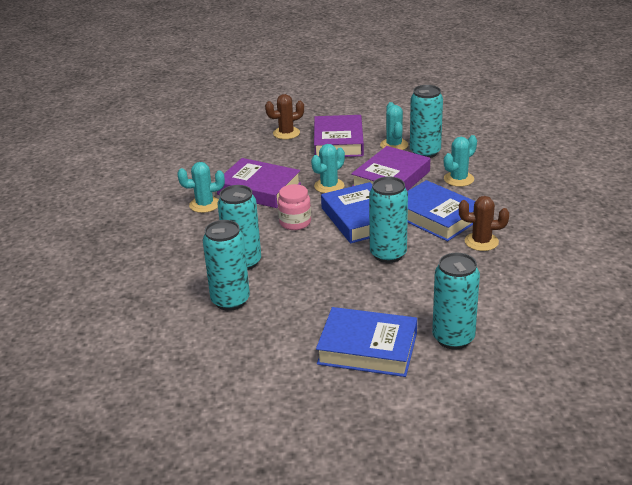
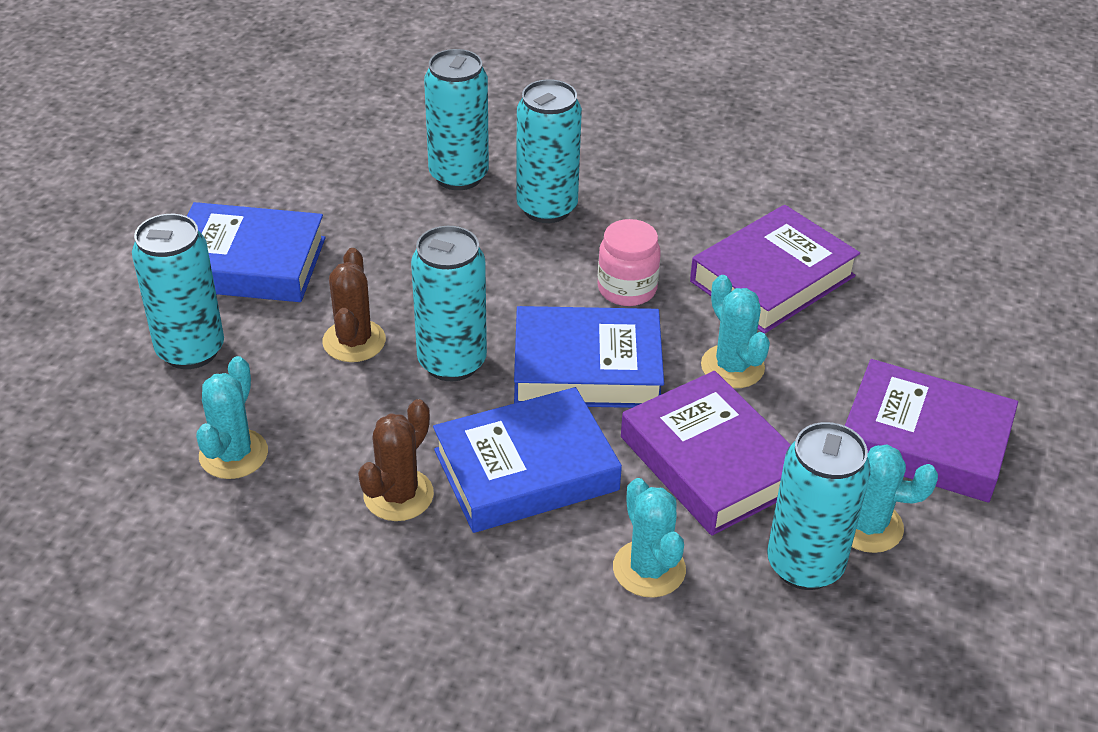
camera: 110 degrees right, 10 degrees up
turquoise cactus [177,162,225,213] -> turquoise cactus moved to [196,356,268,479]
brown cactus [265,94,304,139] -> brown cactus moved to [322,248,386,362]
blue book [316,307,417,377] -> blue book turned 60 degrees clockwise [187,202,325,302]

